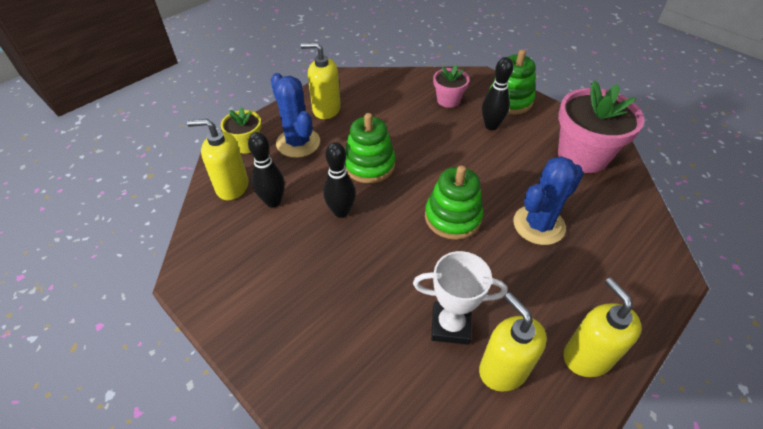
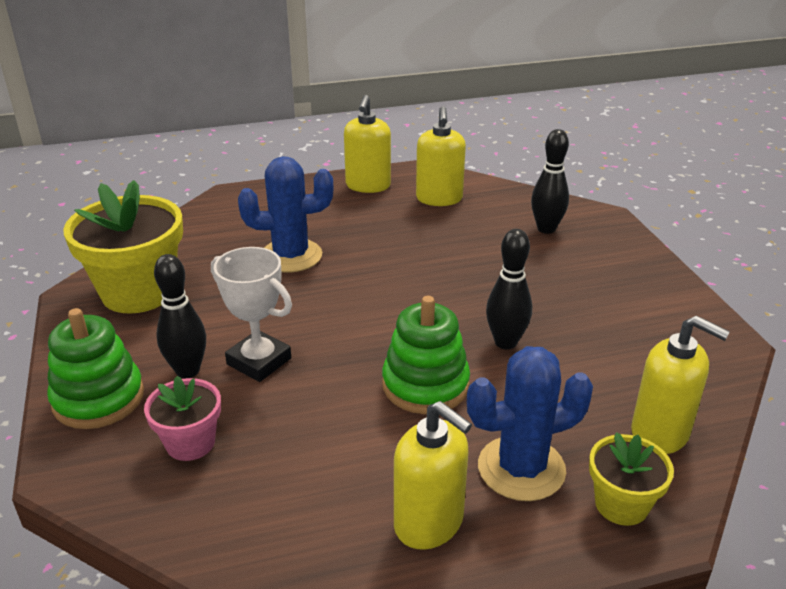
camera: 150 degrees left, 15 degrees down
black bowling pin [248,132,285,208] -> black bowling pin moved to [531,129,569,234]
blue cactus [271,73,320,158] -> blue cactus turned 75 degrees clockwise [467,346,593,501]
white trophy [413,251,508,345] -> white trophy moved to [211,247,292,382]
green stacking toy [425,165,483,240] -> none
pink flower pot [558,80,645,173] -> yellow flower pot [63,180,183,314]

